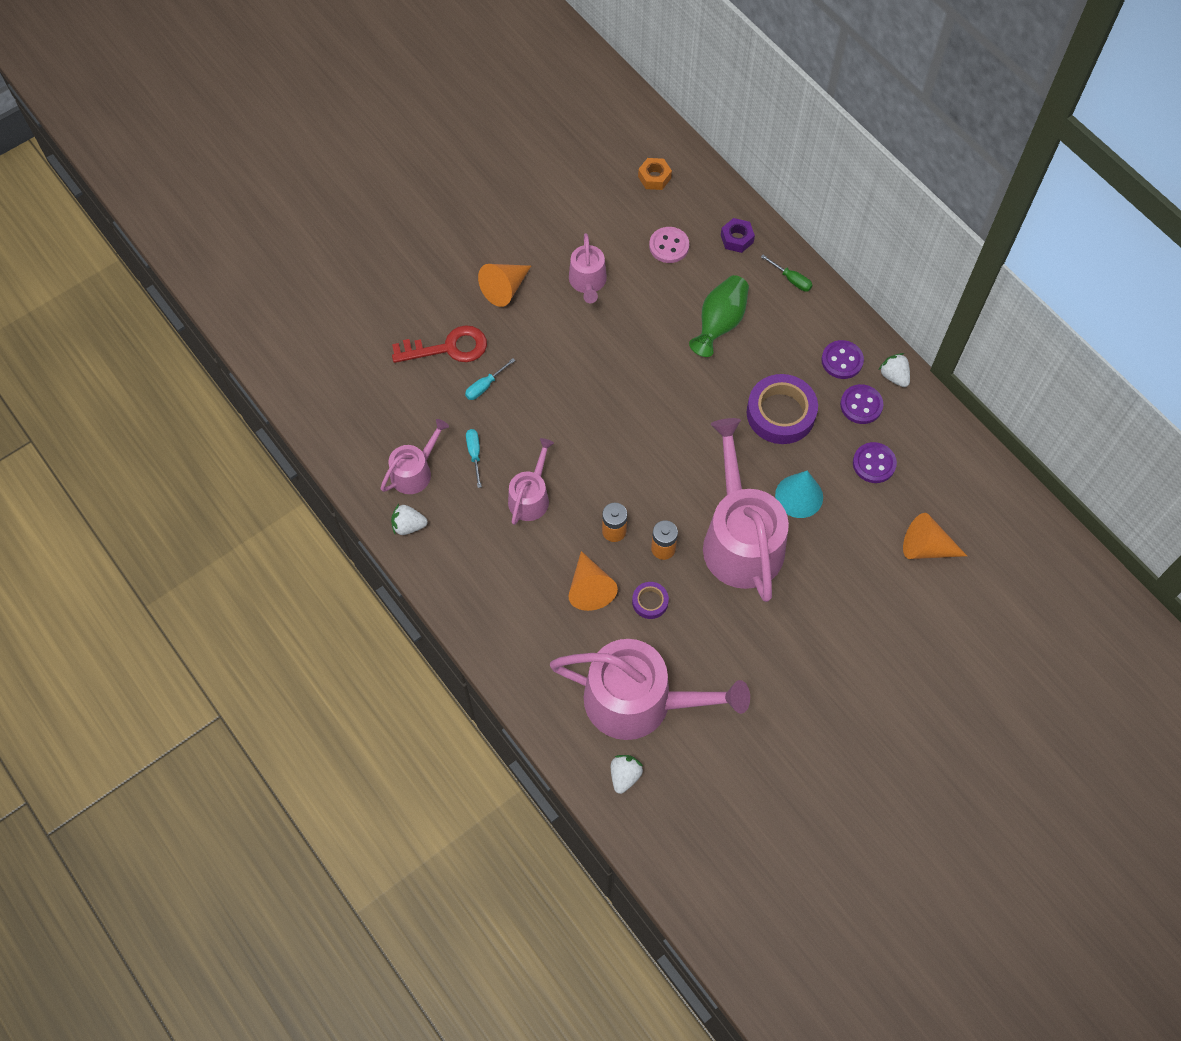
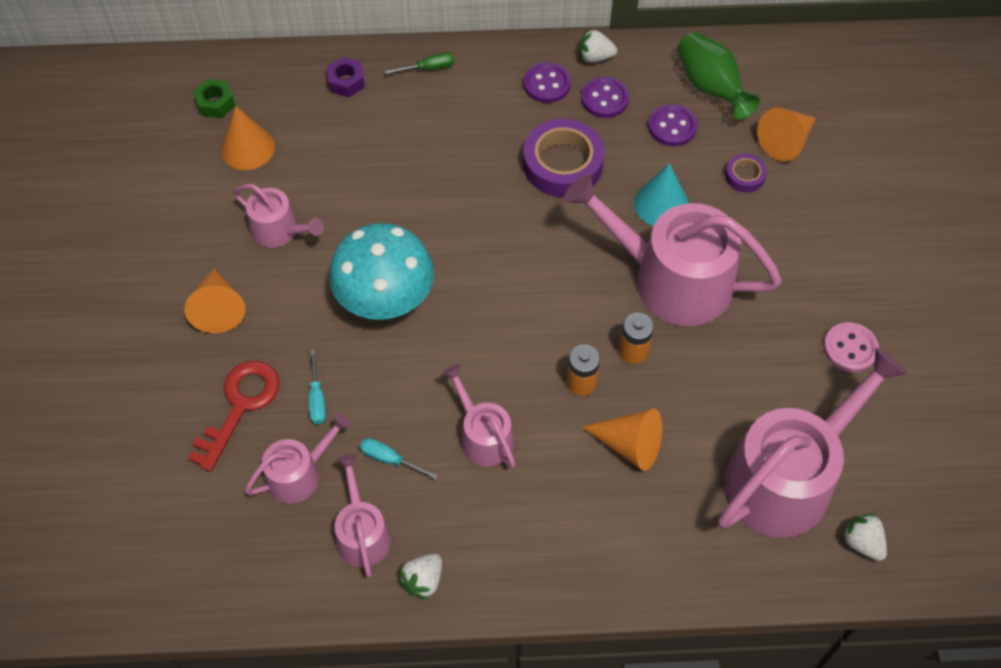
camera: 55 degrees left, 5 degrees down
purple tape [632,582,669,619] -> purple tape moved to [725,154,767,192]
orange nut [638,158,672,190] -> green nut [193,79,235,118]
pink button [649,227,689,263] -> pink button moved to [824,322,879,373]
green vase [689,275,749,357] -> green vase moved to [677,32,760,120]
none -> orange cone [221,106,275,170]
none -> pink watering can [245,413,351,503]
none -> turquoise mushroom [329,223,434,320]

